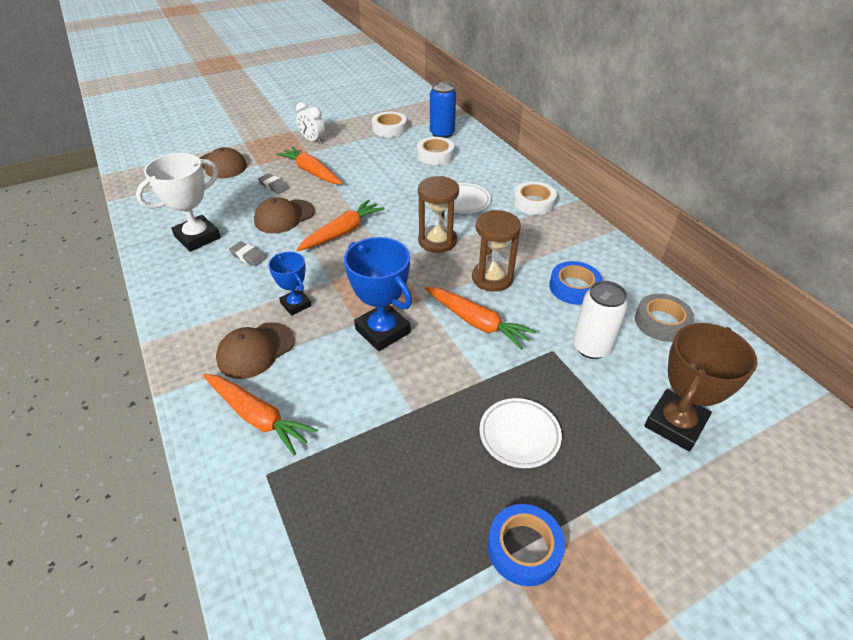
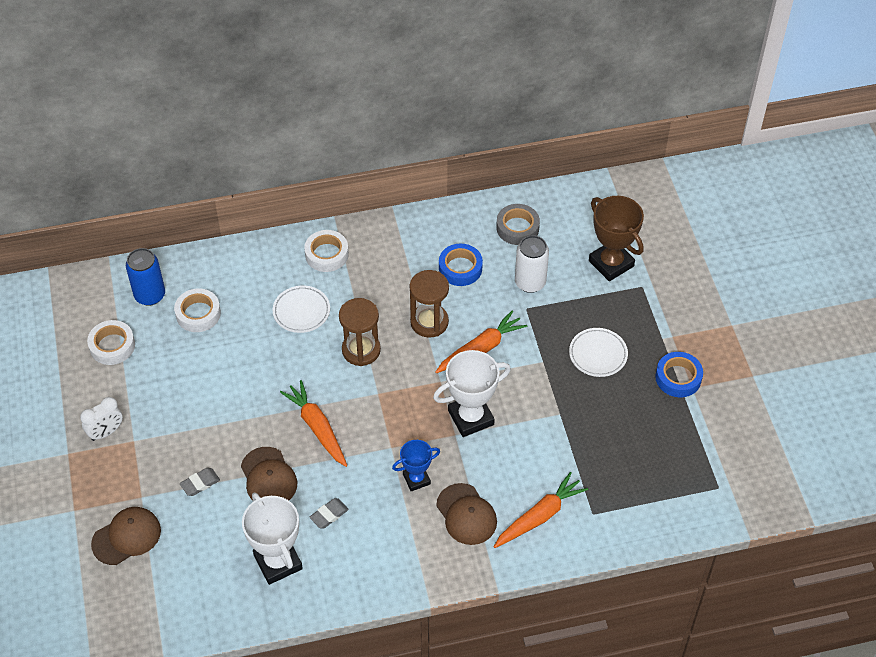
camera: 75 degrees left, 10 degrees up
orange carrot [276,146,343,184] -> none
blue trophy [344,237,412,351] -> white trophy [433,350,511,437]

